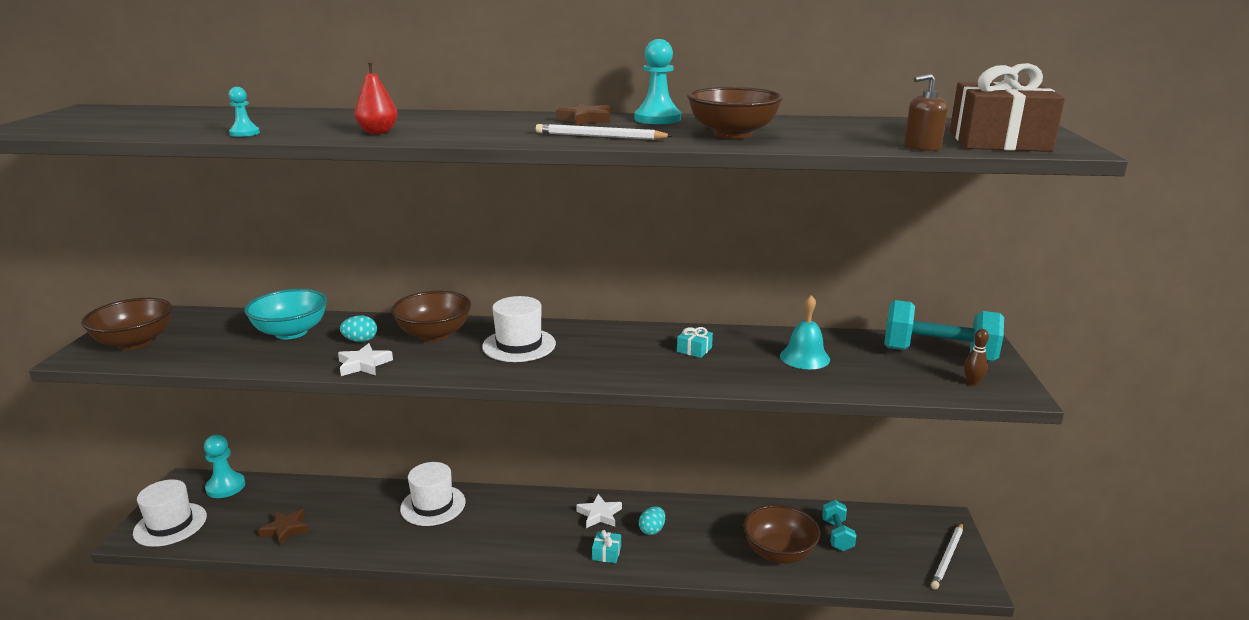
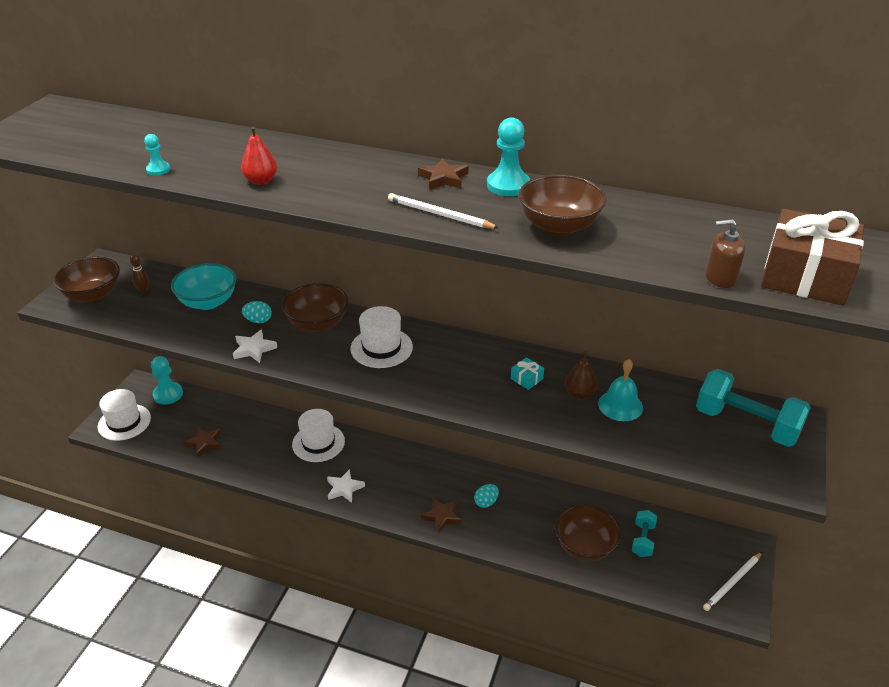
camera: 15 degrees right, 15 degrees up
white star [576,494,622,528] -> white star moved to [327,469,365,503]
turquoise gift [592,530,621,563] -> brown star [421,498,461,533]
brown bowling pin [964,329,989,386] -> brown bowling pin moved to [130,254,149,293]
none -> brown pear [565,351,598,400]

